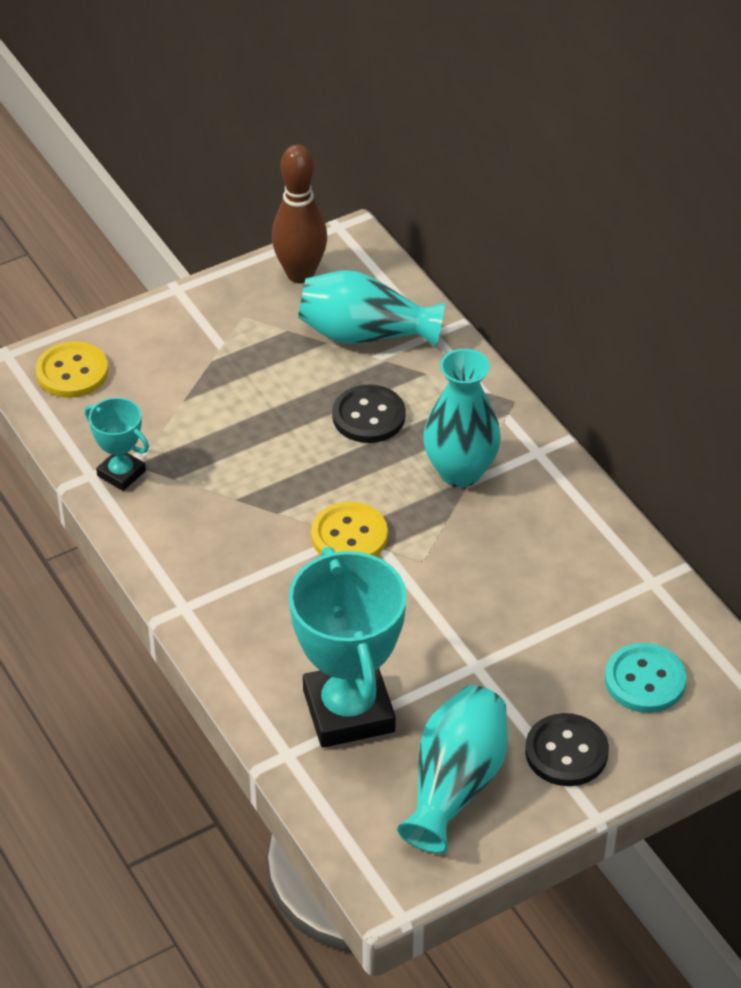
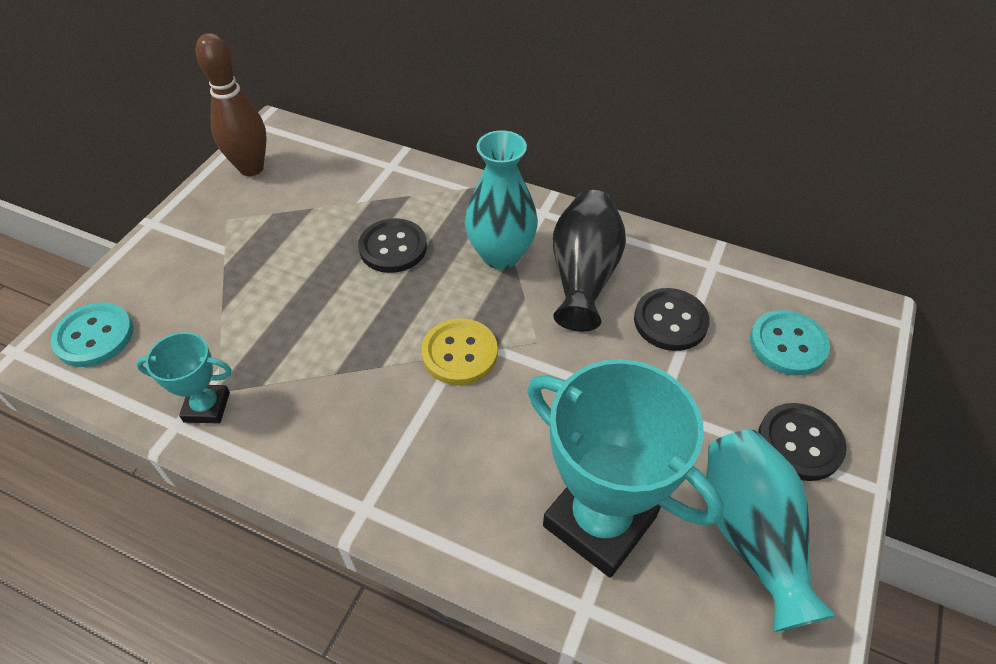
camera: 35 degrees left, 5 degrees up
yellow button [36,341,108,398] -> turquoise button [51,302,133,367]
turquoise vase [298,270,445,347] -> none
none -> black vase [553,190,626,331]
none -> black button [634,288,710,351]

